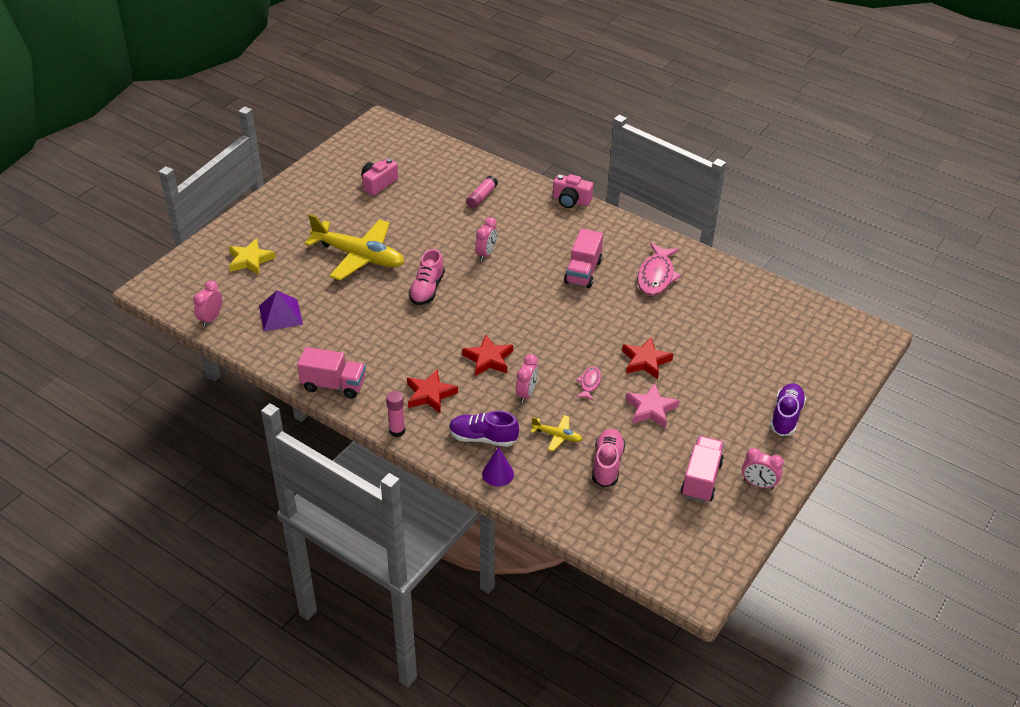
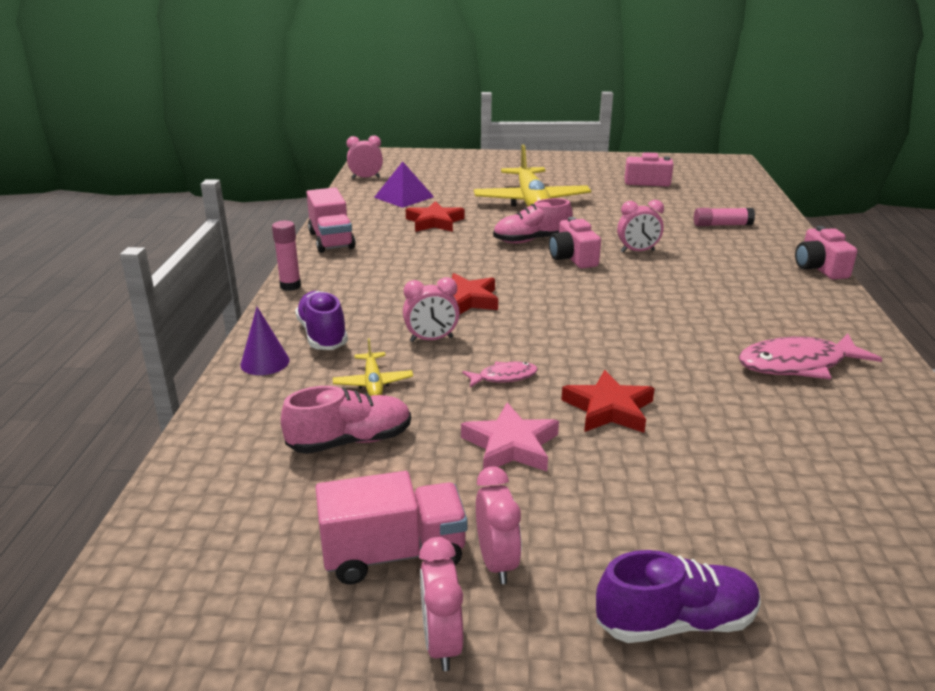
camera: 60 degrees right, 15 degrees down
yellow star [229,239,276,275] -> none
red star [407,370,458,413] -> red star moved to [405,201,465,232]
pink truck [564,229,603,288] -> none
none -> pink clock [476,466,521,584]
none -> pink camera [549,217,601,269]

